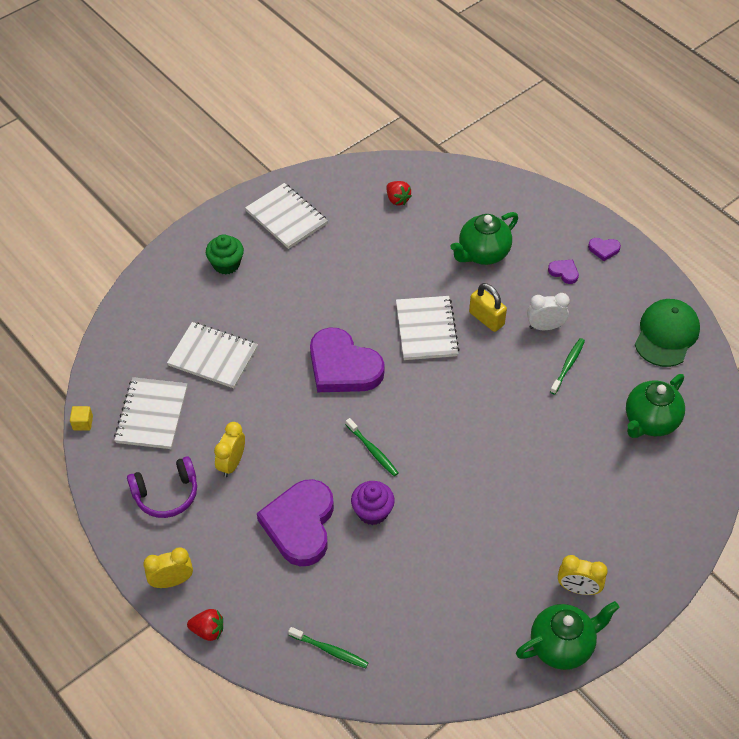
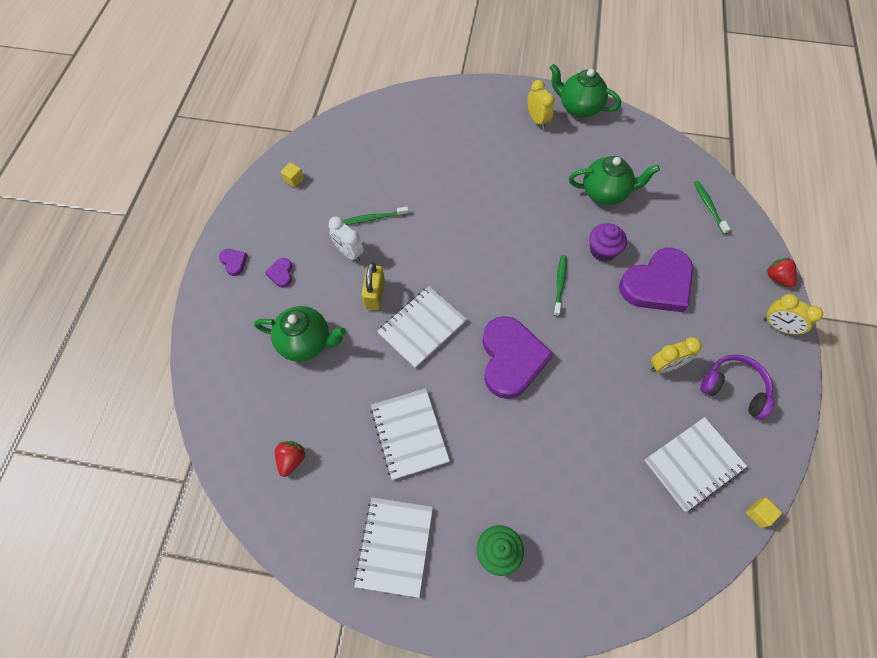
camera: 130 degrees left, 10 degrees up
white notebook [167,322,258,388] -> white notebook moved to [371,388,450,480]
green teapot [626,374,685,438] -> green teapot moved to [569,156,660,205]
green cap [635,299,700,367] -> yellow cube [281,162,304,187]

